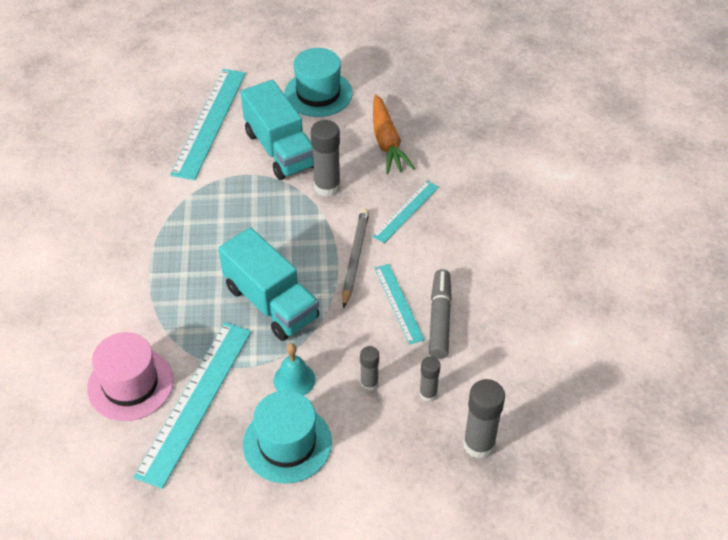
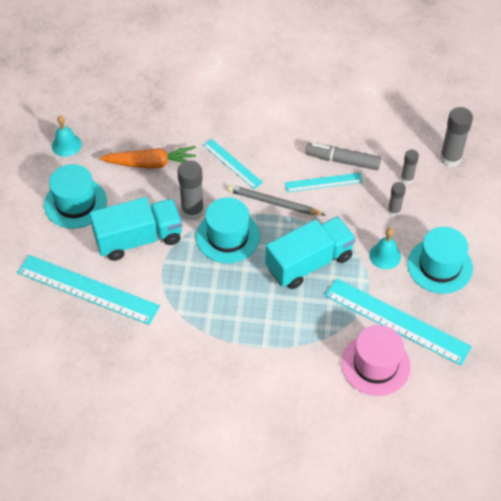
camera: 80 degrees left, 5 degrees up
none -> turquoise bell [52,116,82,157]
none -> turquoise hat [196,197,260,263]

